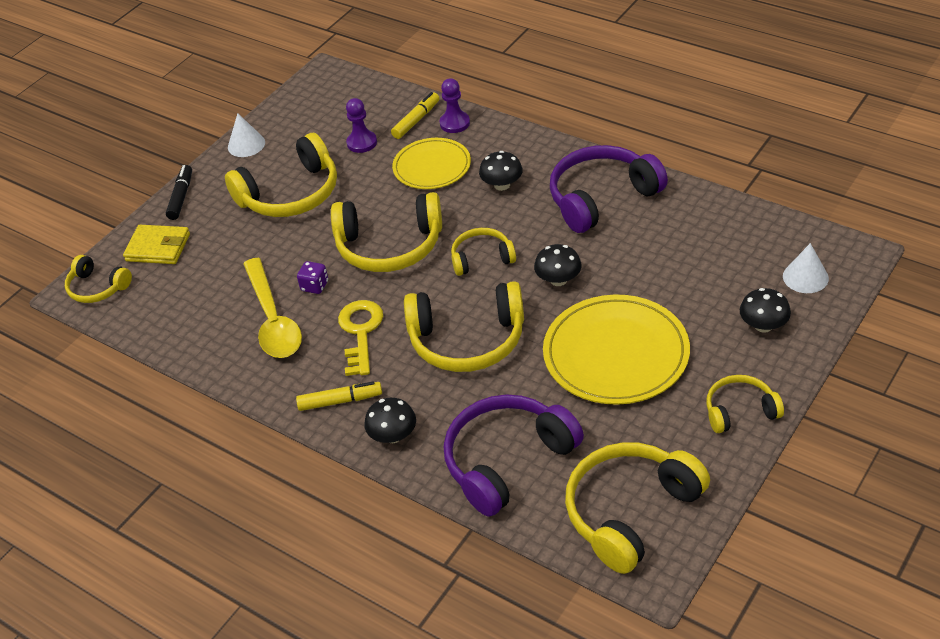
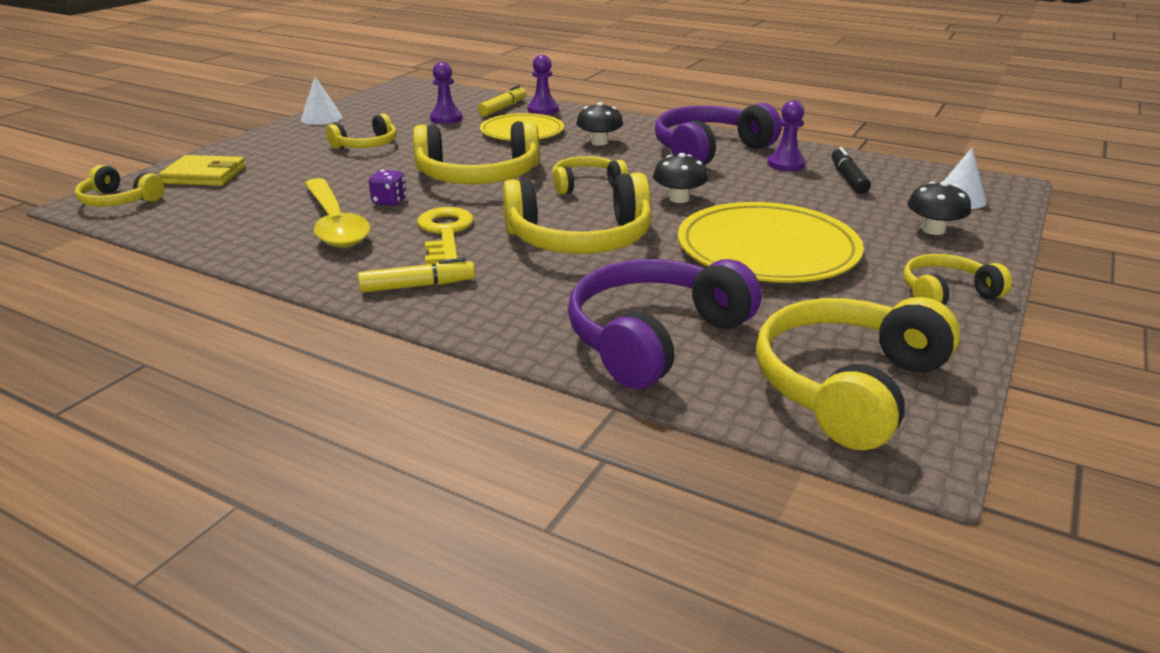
camera: 10 degrees left, 15 degrees down
black marker [166,165,192,220] -> black marker moved to [831,147,871,194]
yellow headphones [225,133,337,217] -> yellow headphones [326,114,397,149], size x0.56
black mushroom [364,398,416,443] -> none
none -> purple pawn [767,100,805,171]

